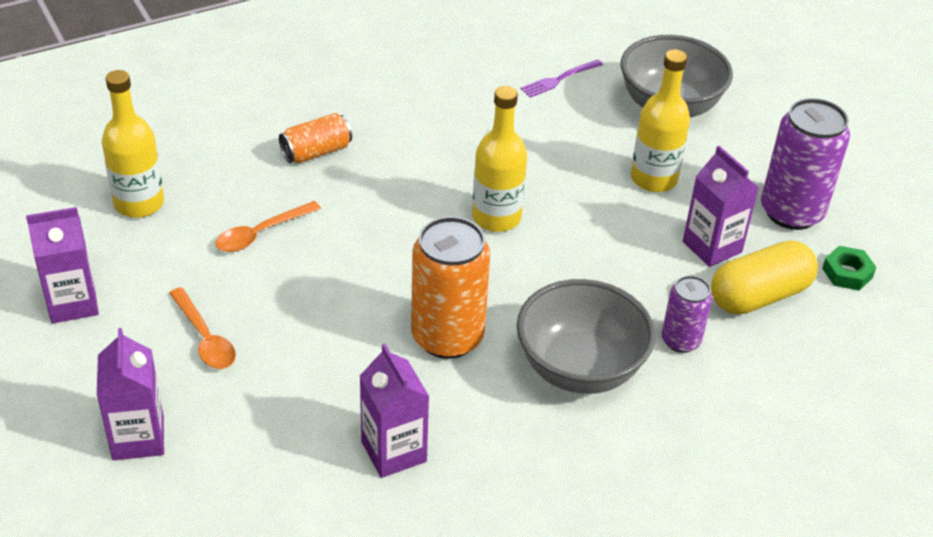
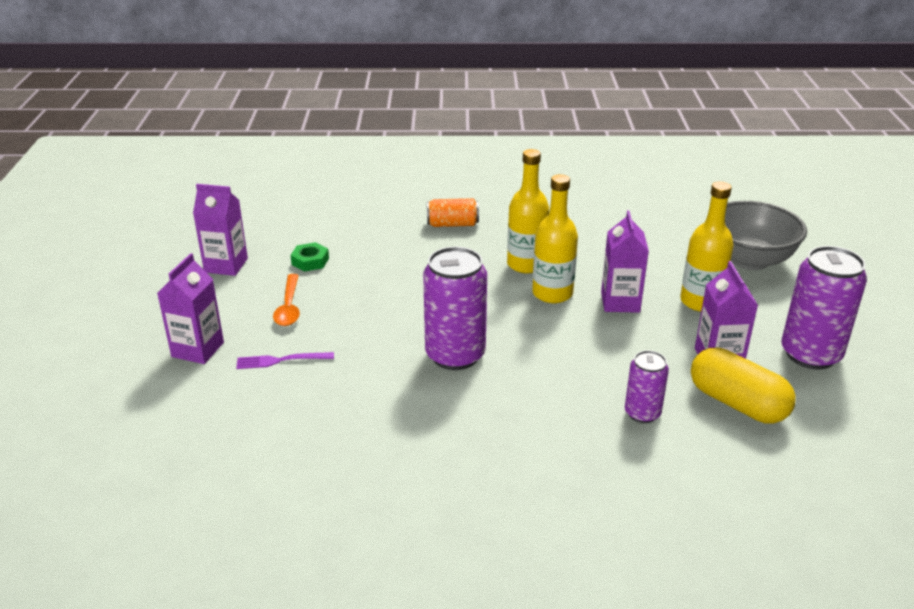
camera: 30 degrees right, 10 degrees down
yellow bottle [102,70,164,218] -> yellow bottle moved to [507,149,549,273]
orange spoon [215,201,321,252] -> none
purple carton [360,344,429,478] -> purple carton moved to [601,210,649,313]
orange can [411,216,490,359] -> purple can [423,247,487,370]
grey bowl [517,279,655,394] -> none
purple fork [520,60,603,98] -> purple fork moved to [236,352,334,369]
yellow capsule [711,241,818,314] -> yellow capsule turned 45 degrees clockwise [691,347,796,424]
green nut [822,246,877,291] -> green nut moved to [290,242,329,272]

